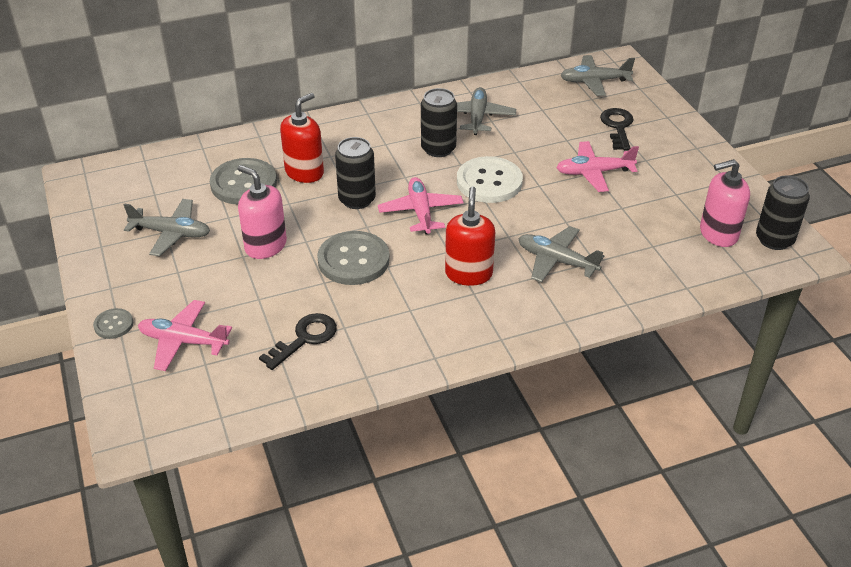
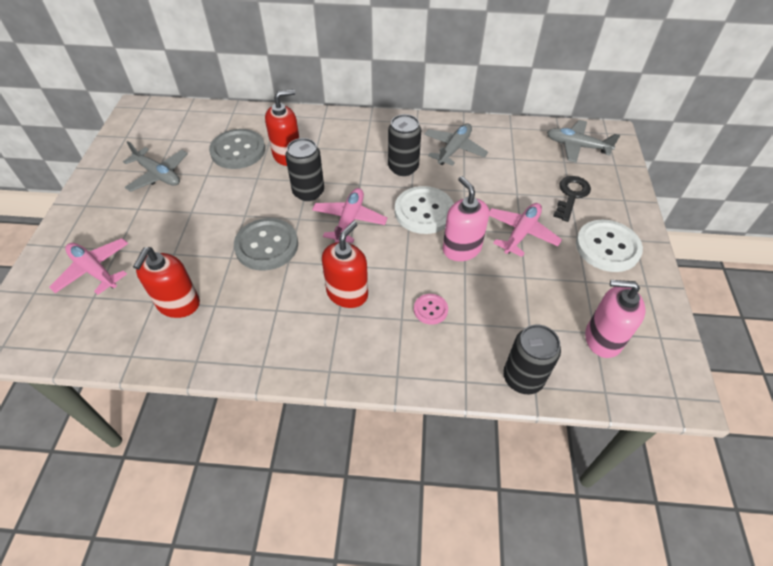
camera: 25 degrees right, 10 degrees up
grey button [93,308,133,339] -> none
pink soap dispenser [238,165,287,259] -> pink soap dispenser moved to [443,176,489,261]
black key [259,313,337,370] -> red soap dispenser [133,247,200,318]
grey plane [518,226,604,282] -> pink button [414,294,448,325]
pink plane [556,141,639,192] -> pink plane turned 105 degrees clockwise [489,203,562,257]
black can [756,175,810,250] -> black can moved to [503,324,561,394]
none -> white button [576,220,643,272]

